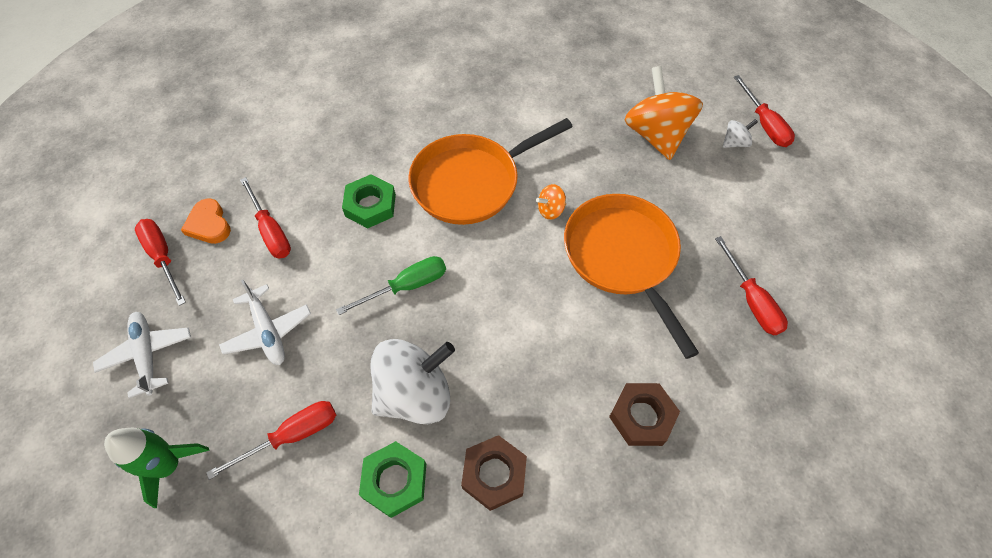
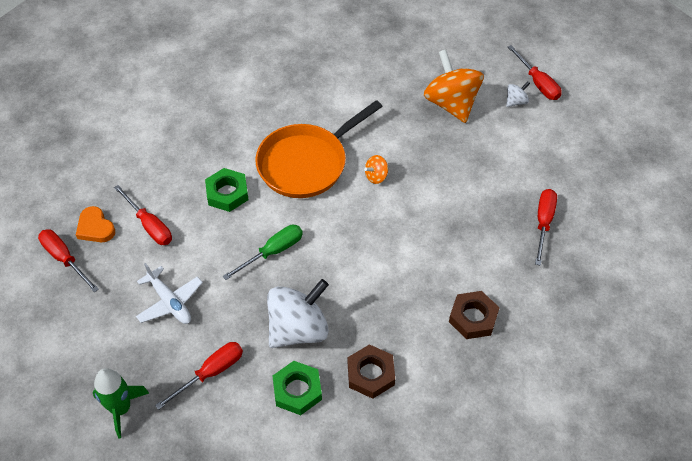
camera: 10 degrees left, 5 degrees down
white plane [93,312,191,398] -> none
orange pan [564,194,699,359] -> none
red screwdriver [715,236,788,335] -> red screwdriver turned 135 degrees counterclockwise [535,189,557,266]

